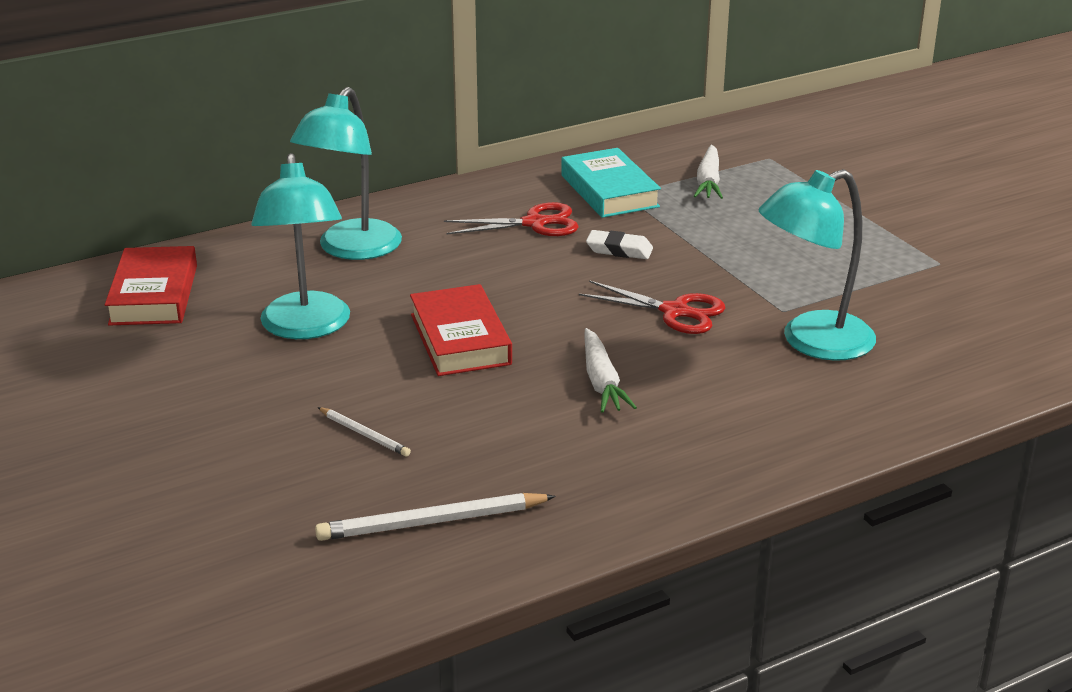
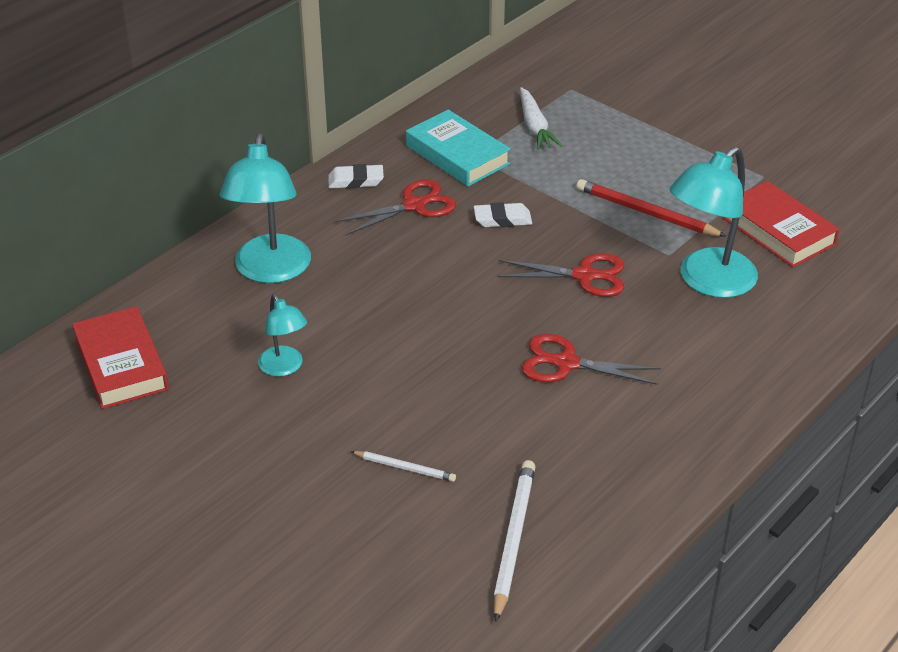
camera: 20 degrees left, 10 degrees up
turquoise lamp [251,153,350,339] -> turquoise lamp [258,294,307,377], size x0.54
white pencil [315,493,556,541] -> white pencil turned 135 degrees clockwise [493,460,535,622]
red book [410,284,512,376] -> red book moved to [722,181,840,267]
white carrot [585,328,637,413] -> red scissors [522,334,661,385]
none -> white eraser [328,164,384,189]
none -> red pencil [576,179,726,236]

